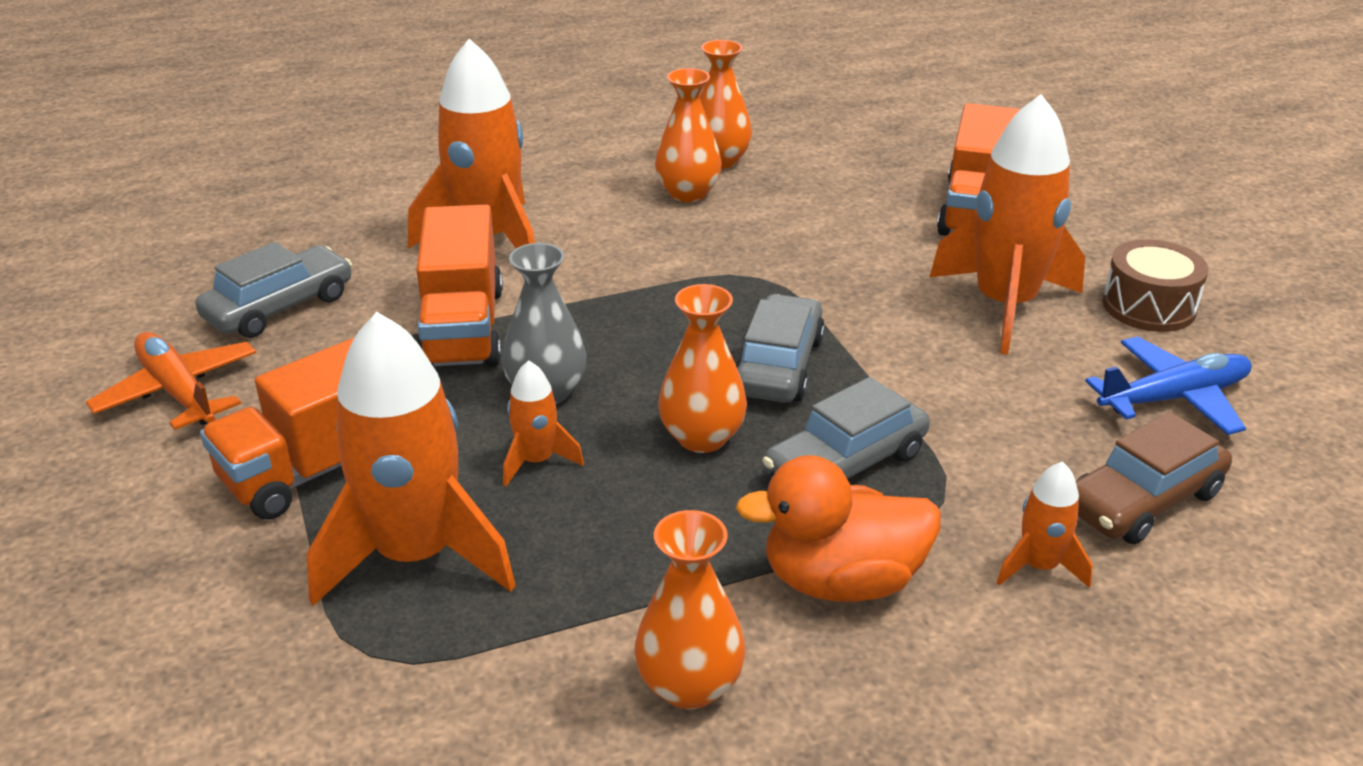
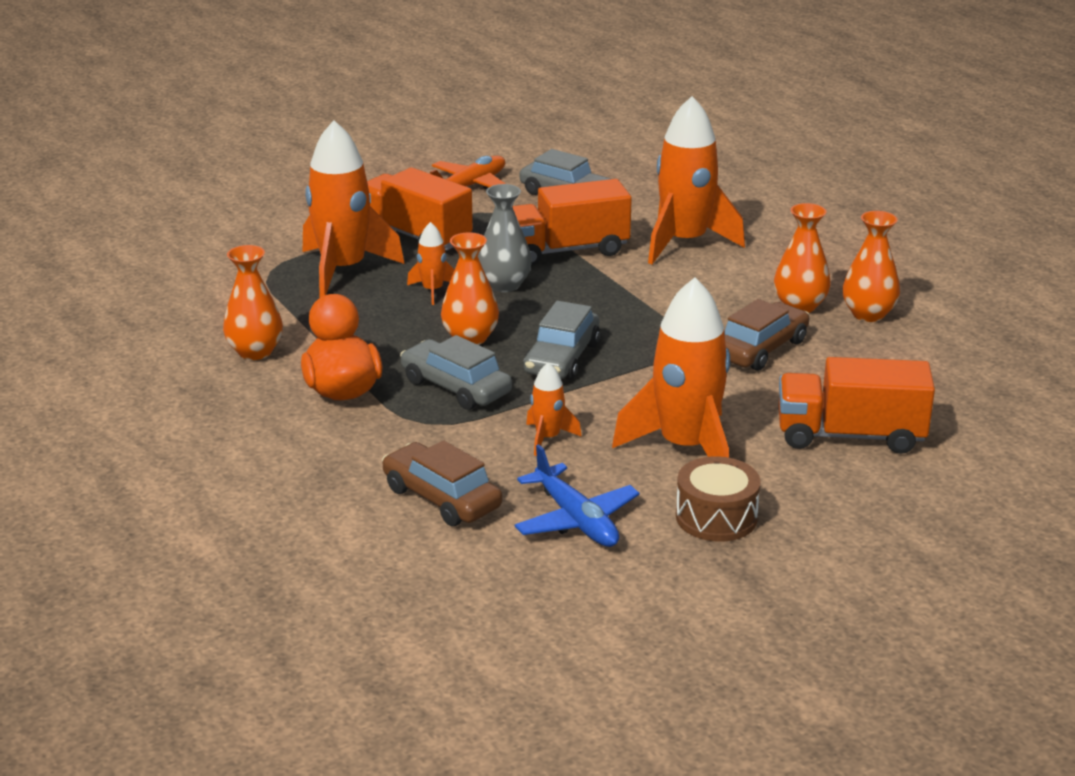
camera: 80 degrees right, 5 degrees down
grey car [736,294,825,403] -> grey car turned 105 degrees clockwise [524,301,600,380]
orange rocket [997,462,1093,588] -> orange rocket moved to [526,362,582,456]
none -> brown car [724,299,809,371]

